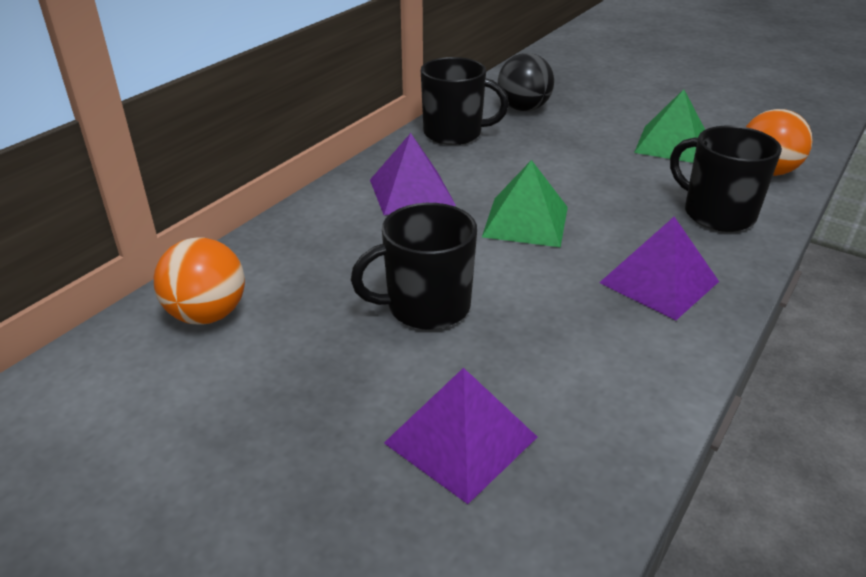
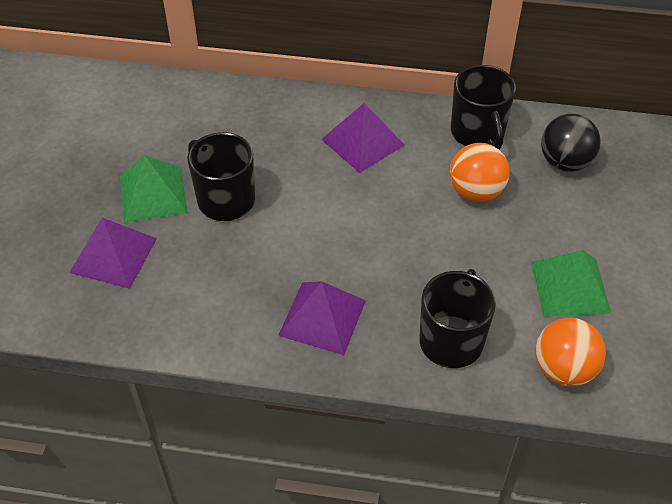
camera: 65 degrees right, 15 degrees up
orange ball [154,237,245,325] -> orange ball moved to [450,143,510,202]
green pyramid [482,160,568,247] -> green pyramid moved to [120,155,188,223]

